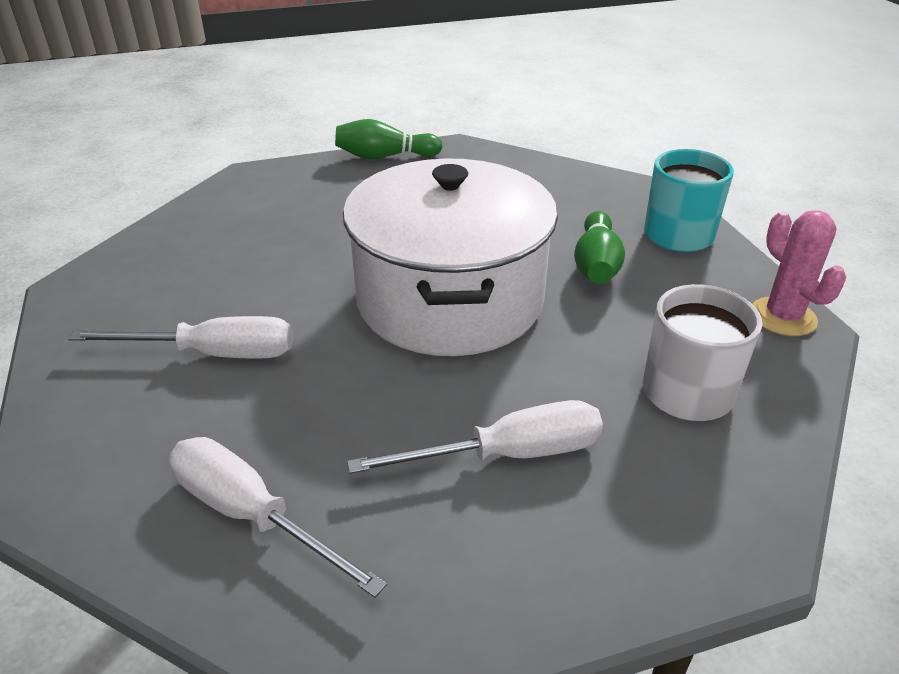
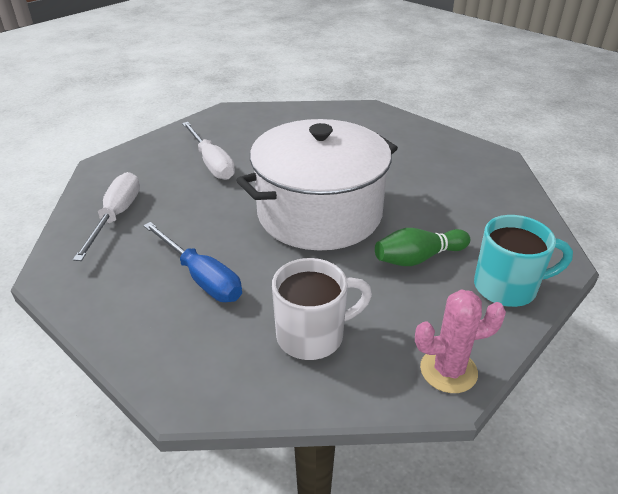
camera: 60 degrees right, 0 degrees up
green bowling pin [335,119,443,159] -> none
white screwdriver [347,400,603,474] -> blue screwdriver [143,222,242,302]
pink cactus [752,210,846,336] -> pink cactus turned 45 degrees clockwise [415,289,506,393]

